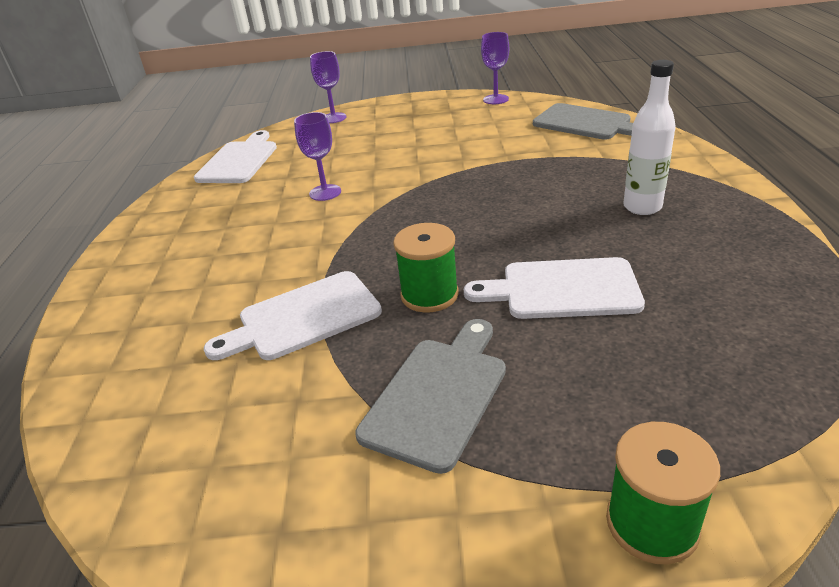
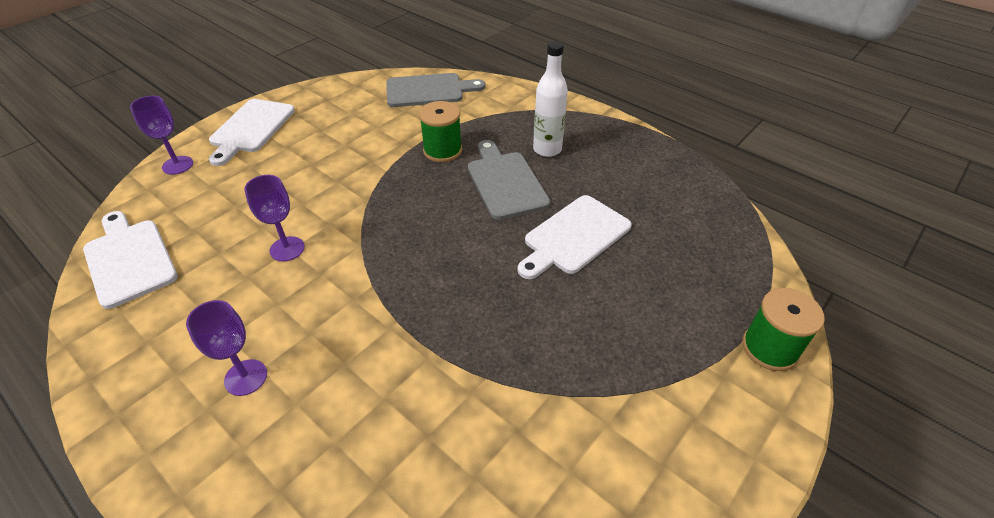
camera: 50 degrees left, 10 degrees up
white cutting board [204,271,382,360] -> white cutting board moved to [209,99,295,166]
grey cutting board [355,319,506,474] -> grey cutting board moved to [468,140,550,220]
green spool [393,223,459,313] -> green spool moved to [419,101,462,162]
purple goblet [481,32,509,104] -> purple goblet moved to [186,300,267,396]

